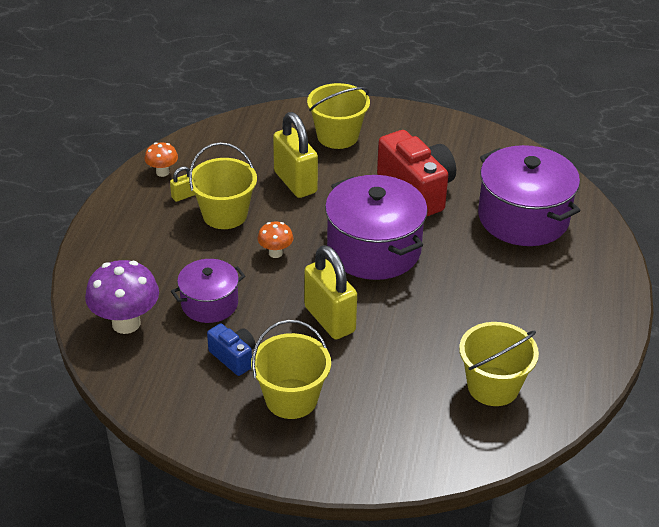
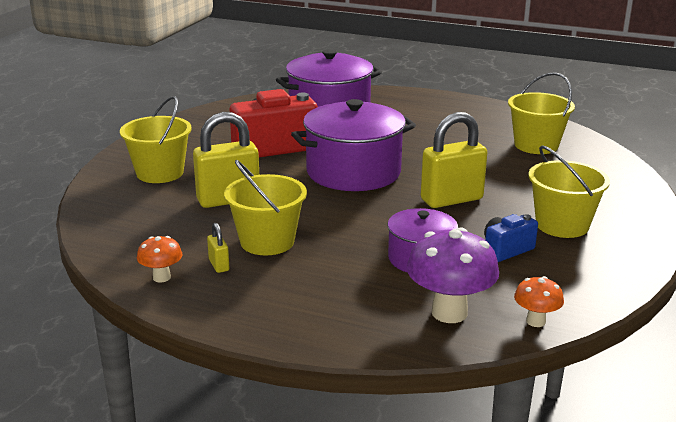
camera: 80 degrees left, 15 degrees down
orange mushroom [258,222,293,258] -> orange mushroom moved to [514,276,564,327]

